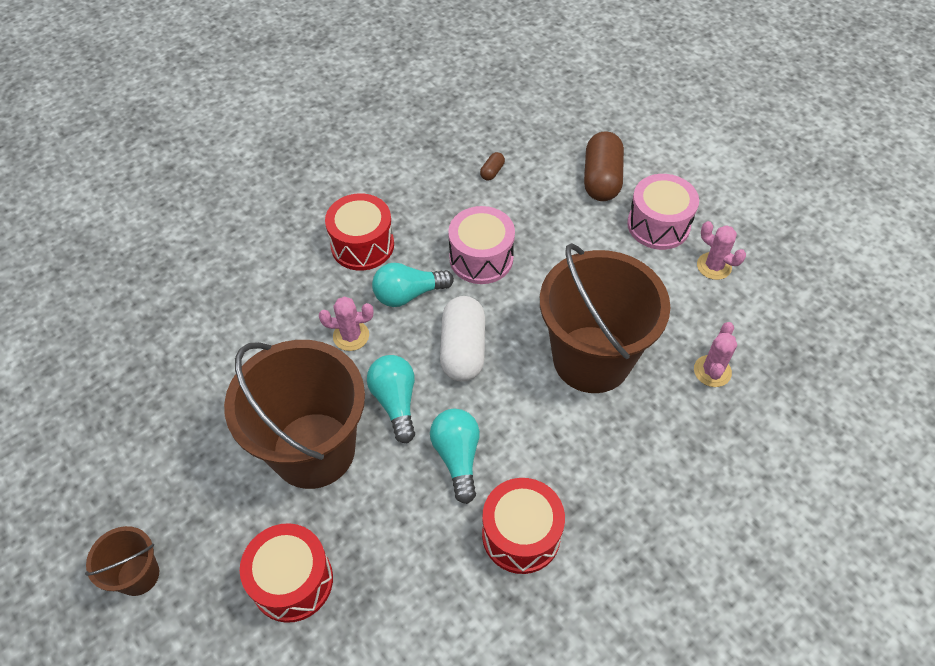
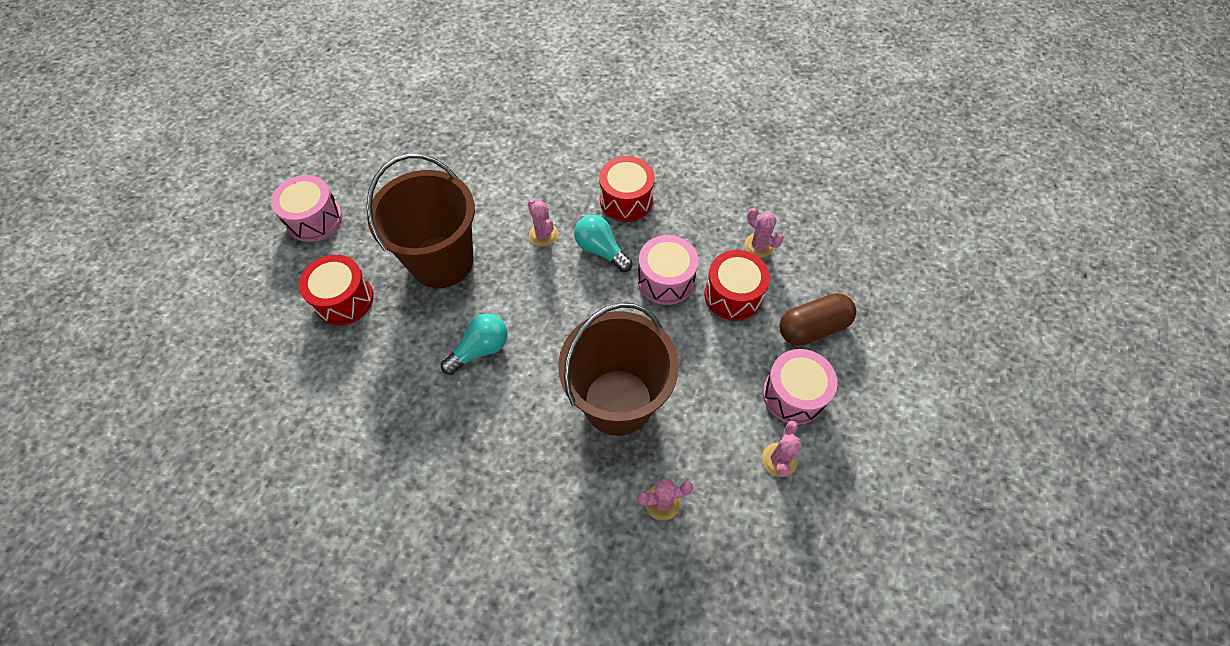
camera: 60 degrees right, 5 degrees up
brown bucket [85,526,159,596] -> pink drum [271,175,342,242]
turquoise light bulb [367,355,415,443] -> none
white capsule [440,296,485,382] -> none
brown capsule [480,152,505,181] -> pink cactus [744,208,784,258]
red drum [482,478,565,574] -> red drum moved to [704,250,770,321]

